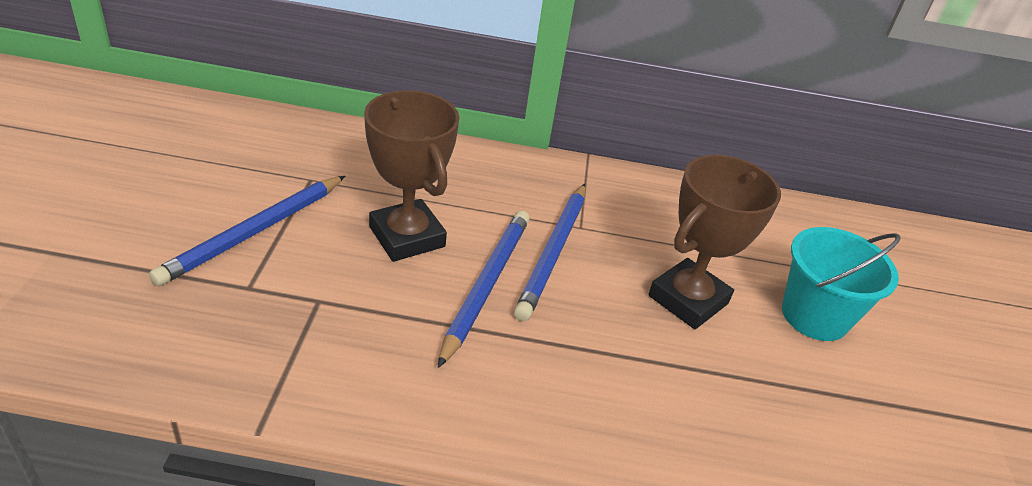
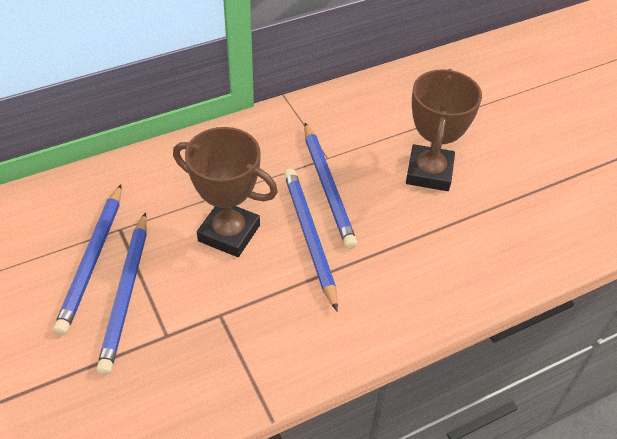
camera: 30 degrees left, 10 degrees up
turquoise bucket [782,227,900,341] -> none
none -> blue pencil [53,184,121,335]

